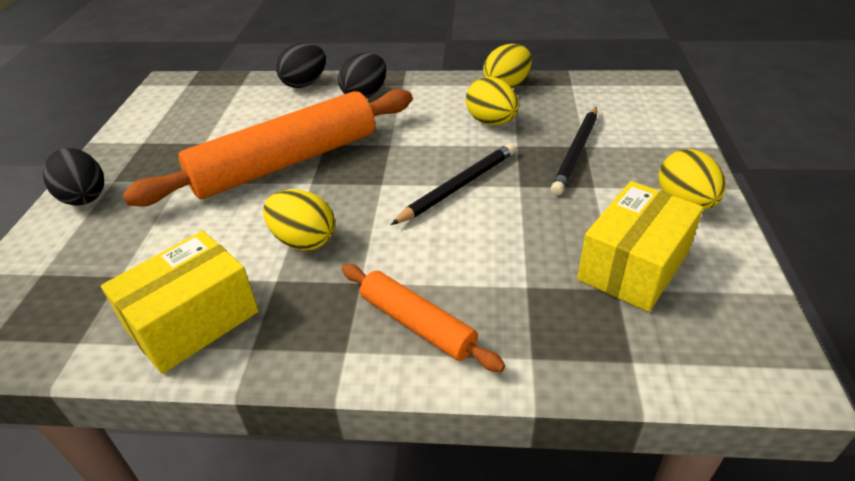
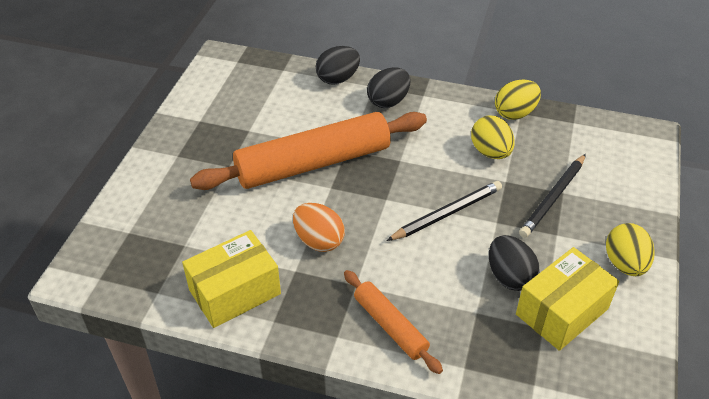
camera: 10 degrees right, 5 degrees up
black egg [43,148,104,206] -> black egg moved to [489,235,540,291]
yellow egg [263,189,335,250] -> orange egg [293,203,345,252]

